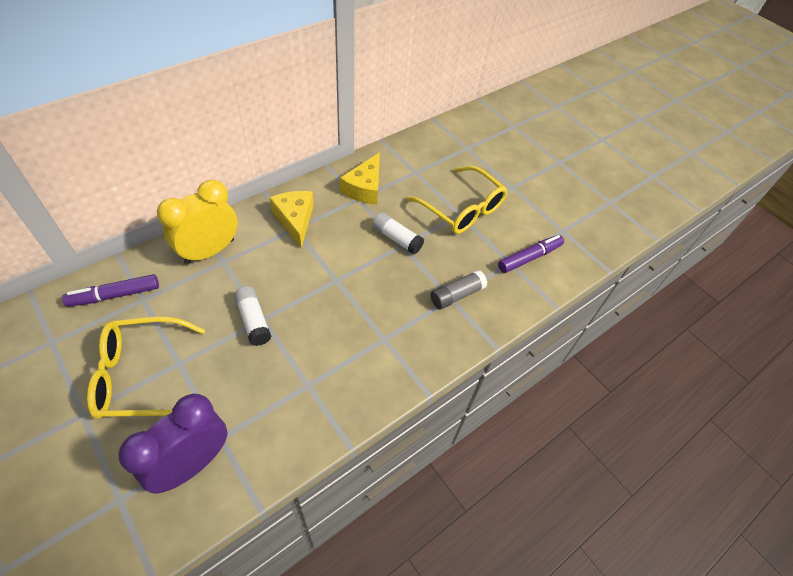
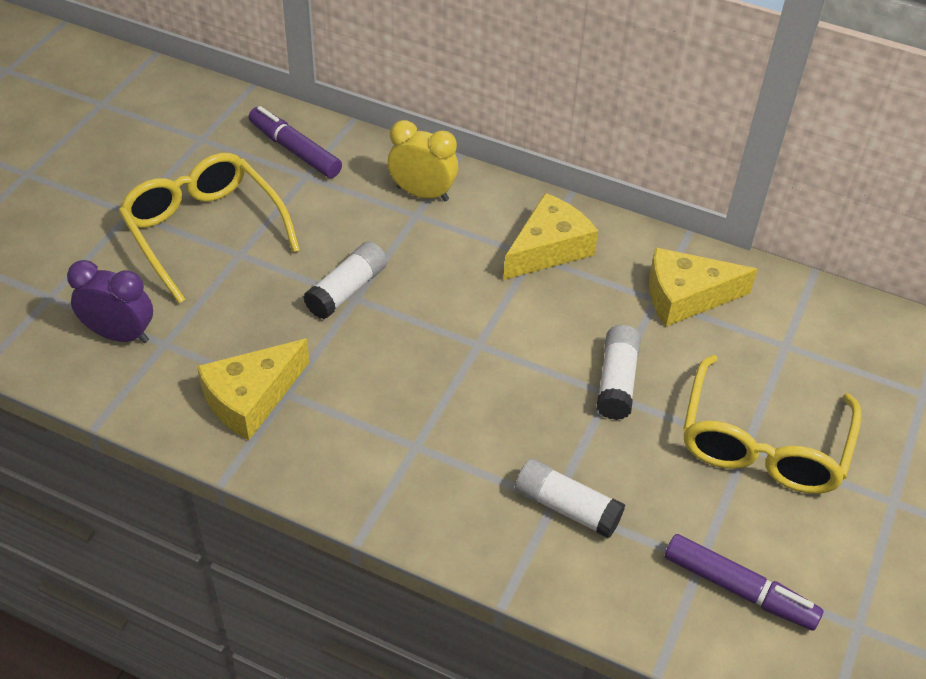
camera: 65 degrees right, 5 degrees down
purple clock [118,394,228,494] -> purple clock [67,260,153,343], size x0.67
yellow clock [157,180,238,265] -> yellow clock [388,120,458,201], size x0.67
grey glue stick [430,270,487,310] -> white glue stick [515,458,625,539]
none -> yellow cheese [197,339,309,440]

